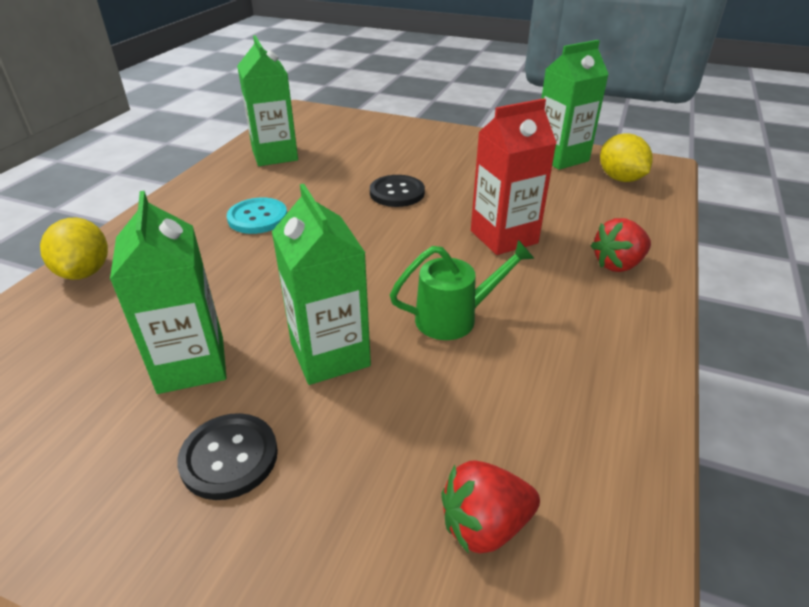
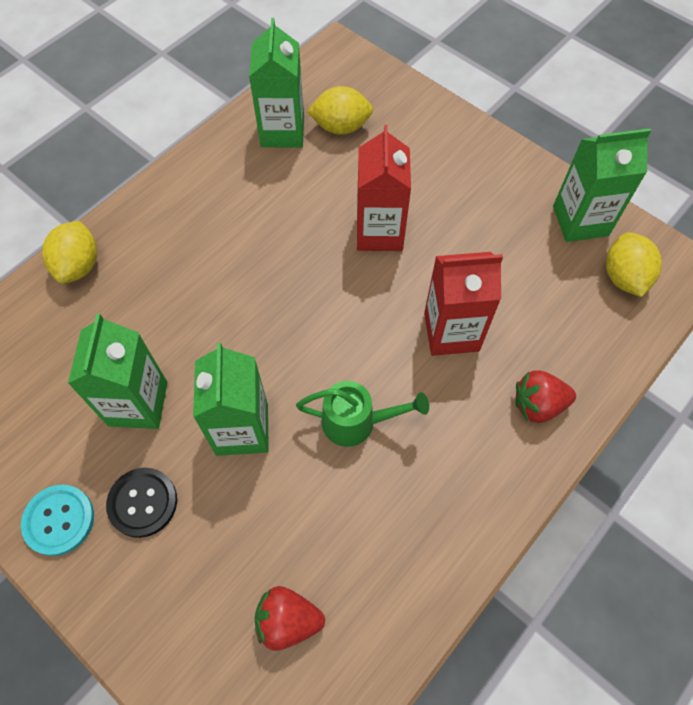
camera: 20 degrees right, 25 degrees up
turquoise button [227,198,287,234] -> turquoise button moved to [21,485,94,556]
black button [370,175,425,207] -> red carton [357,125,411,251]
none -> yellow lemon [307,86,373,135]

